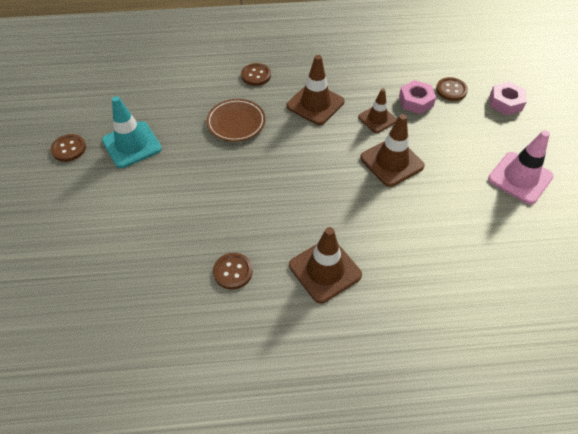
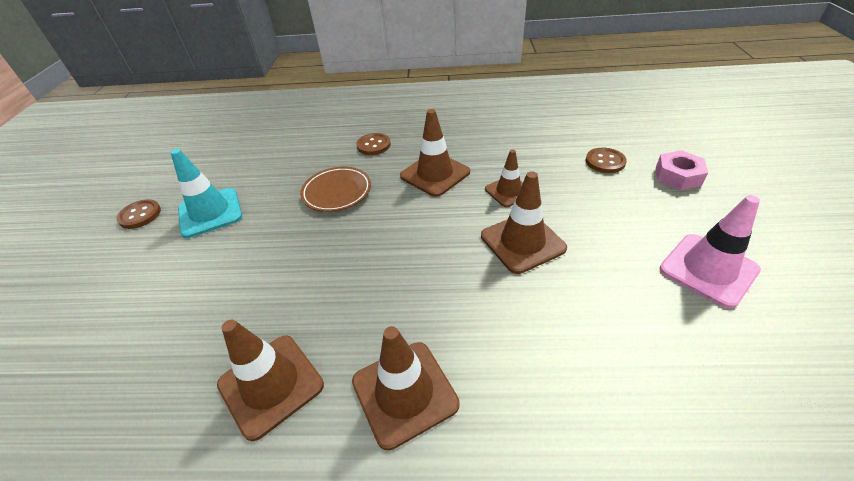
camera: 10 degrees right, 10 degrees down
brown button [213,253,253,290] -> brown traffic cone [217,320,324,441]
pink nut [399,80,436,114] -> none

